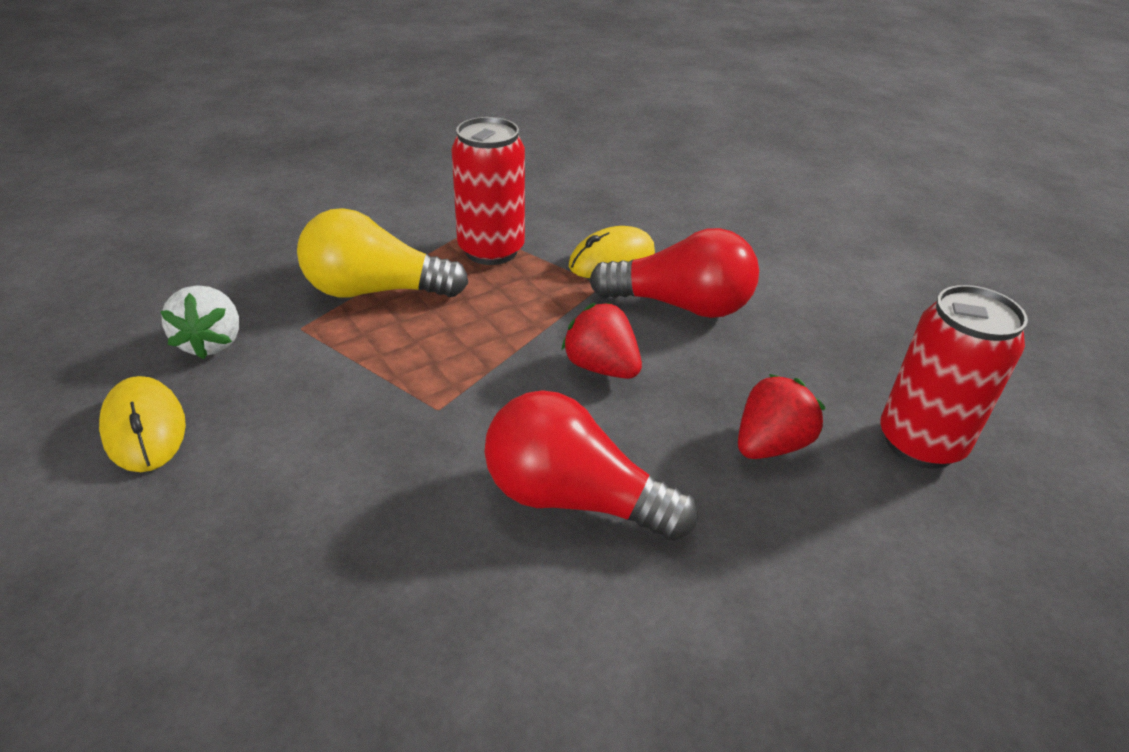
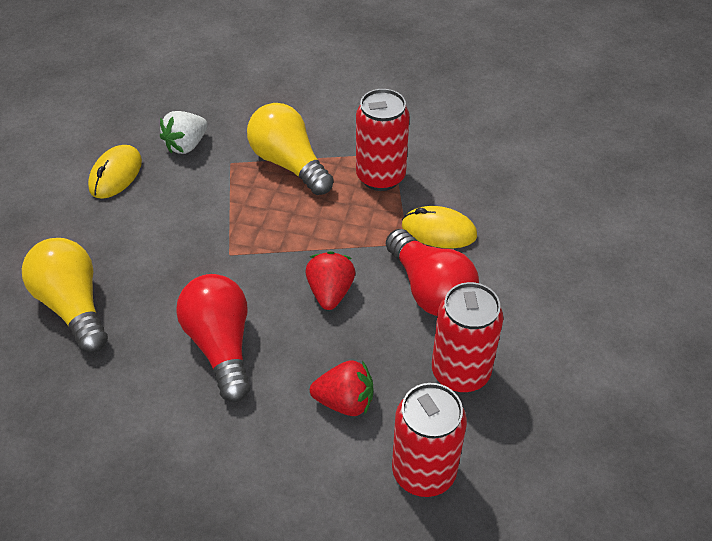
camera: 50 degrees right, 10 degrees up
none -> yellow light bulb [22,238,108,353]
none -> red can [432,282,504,393]

